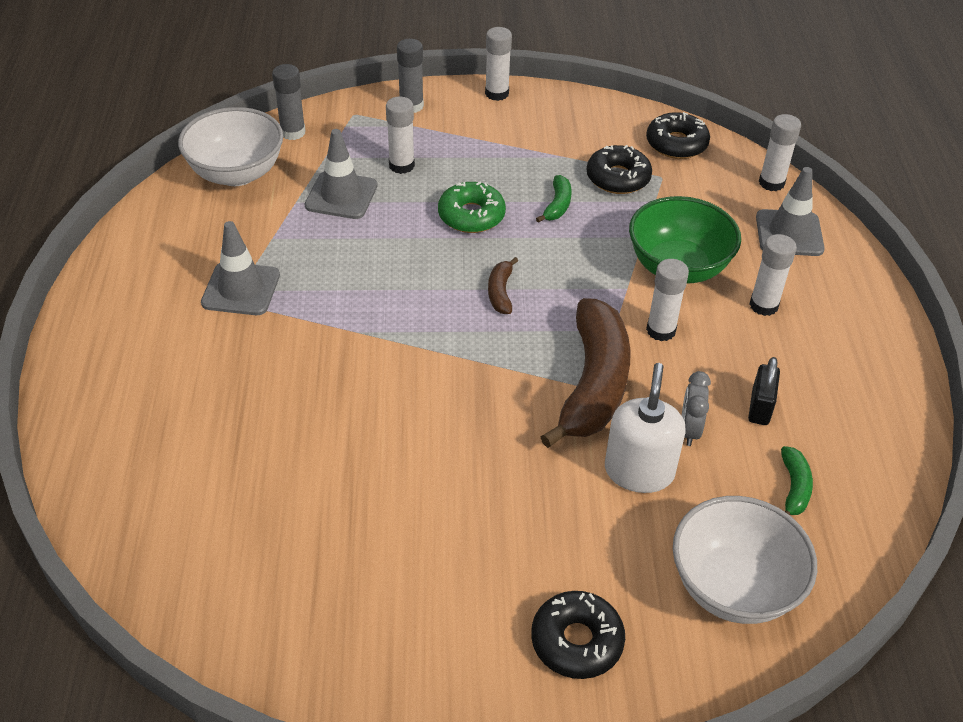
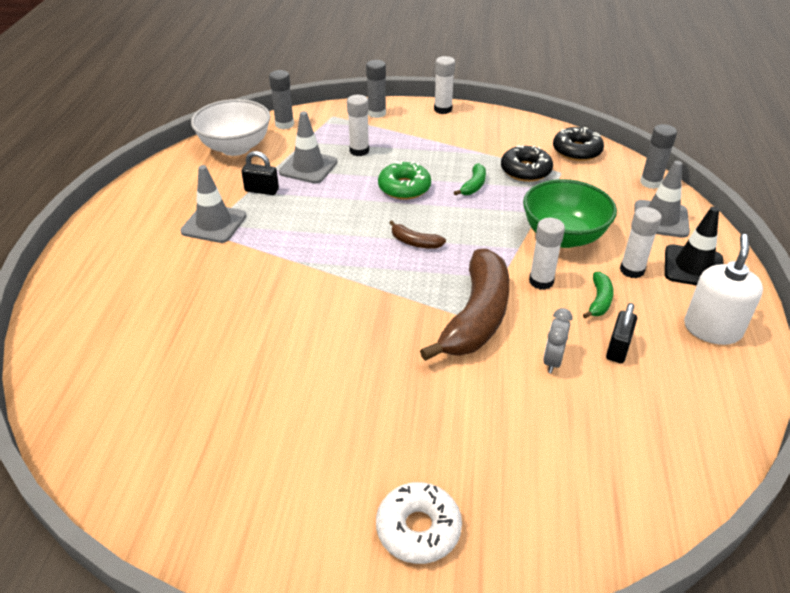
camera: 10 degrees right, 5 degrees down
brown banana [488,257,518,314] -> brown banana turned 75 degrees counterclockwise [389,220,446,249]
black donut [531,591,625,679] -> white donut [376,482,462,564]
white soap dispenser [605,363,686,493] -> white soap dispenser moved to [684,234,763,345]
white bowl [673,496,817,624] -> none
white glue stick [759,114,801,191] -> grey glue stick [640,124,677,189]
green banana [781,446,813,515] -> green banana moved to [583,272,614,319]
none -> black padlock [241,151,279,195]
none -> black traffic cone [665,207,723,285]

